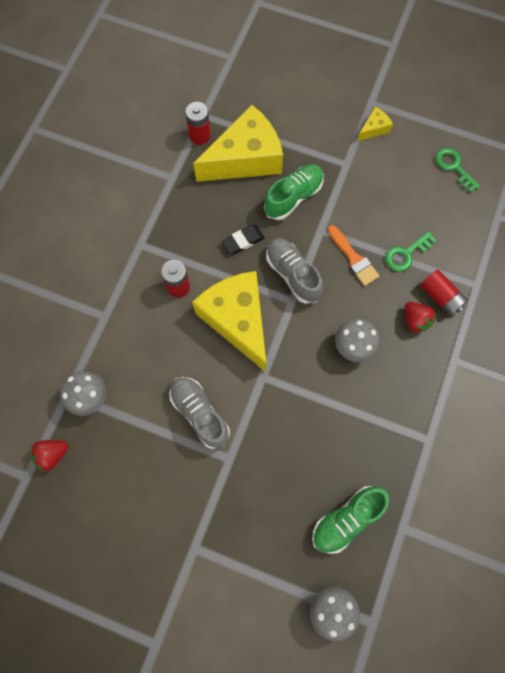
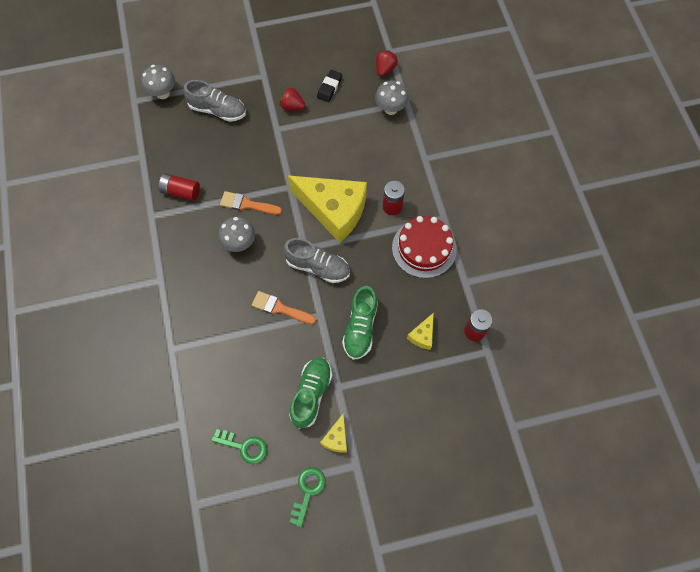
camera: 145 degrees right, 5 degrees down
grey shoe [169,377,230,449] -> grey shoe moved to [183,80,246,122]
yellow cheese [193,105,283,182] -> yellow cheese [407,313,434,350], size x0.42
black eraser [222,225,265,254] -> black eraser moved to [317,70,342,102]
green shoe [312,486,390,554] -> green shoe moved to [289,358,332,429]
green key [385,231,437,271] -> green key moved to [290,467,326,528]
red strawberry [404,302,436,334] -> red strawberry moved to [279,87,306,111]
red battery [420,270,468,316] -> red battery moved to [159,173,200,201]
none -> orange brush [220,191,282,215]
none -> red cake [392,216,457,278]

